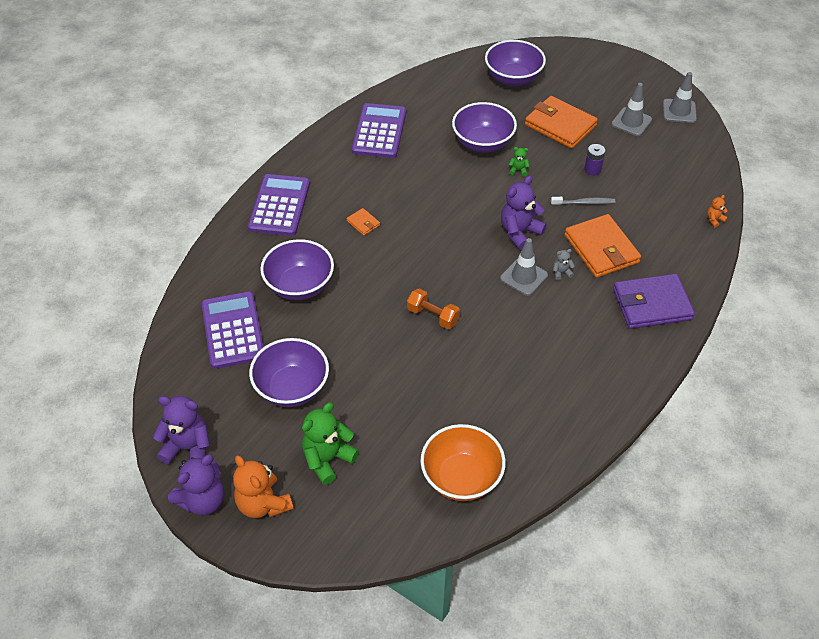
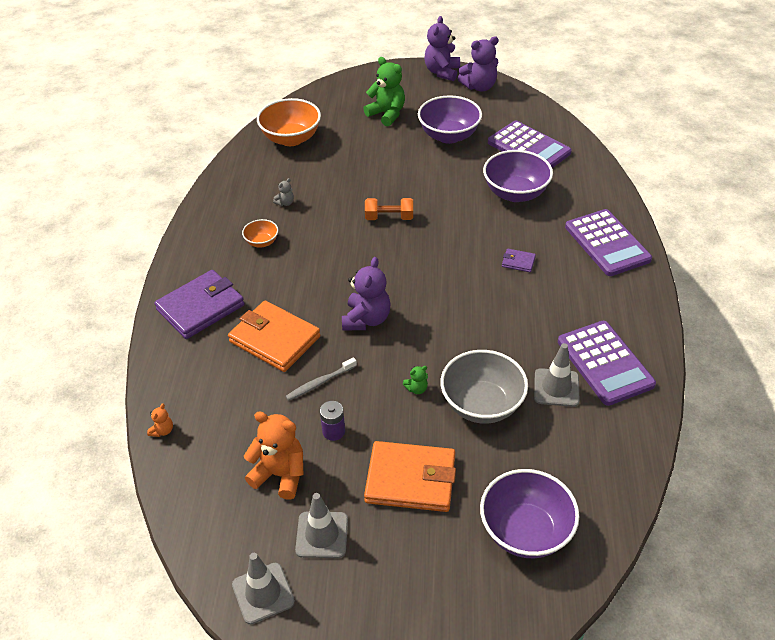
camera: 150 degrees right, 5 degrees down
orange teddy bear [233,455,294,518] -> orange teddy bear moved to [244,411,304,500]
green teddy bear [302,403,359,485] -> green teddy bear turned 60 degrees counterclockwise [363,57,405,126]
orange wallet [347,208,380,236] -> purple wallet [502,249,536,272]
purple bowl [452,102,517,153] -> grey bowl [441,350,528,424]
grey traffic cone [500,238,548,296] -> grey traffic cone moved to [534,343,579,407]
grey teddy bear [553,249,575,280] -> grey teddy bear moved to [273,178,294,206]
none -> orange bowl [242,219,278,248]

